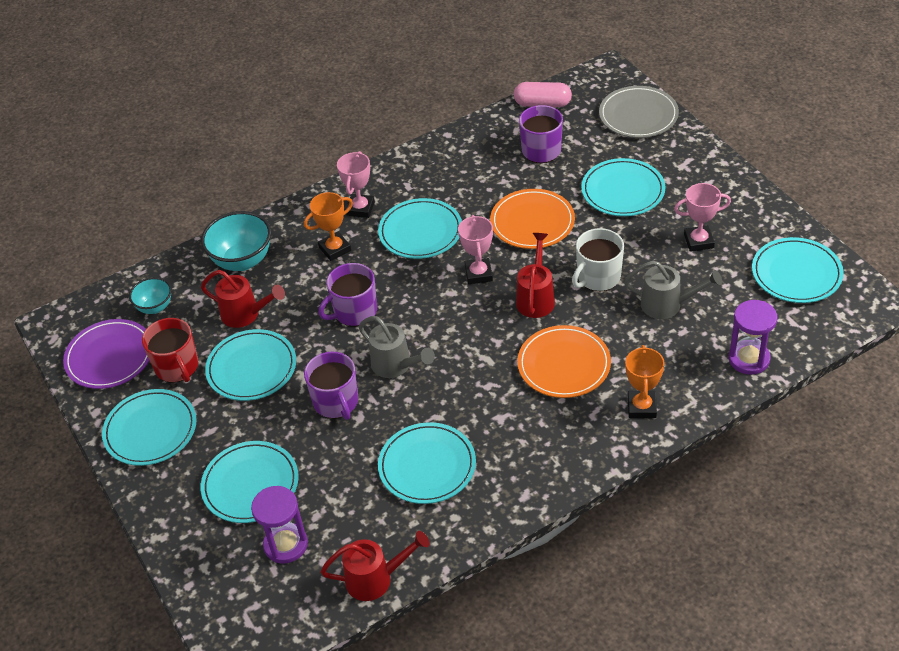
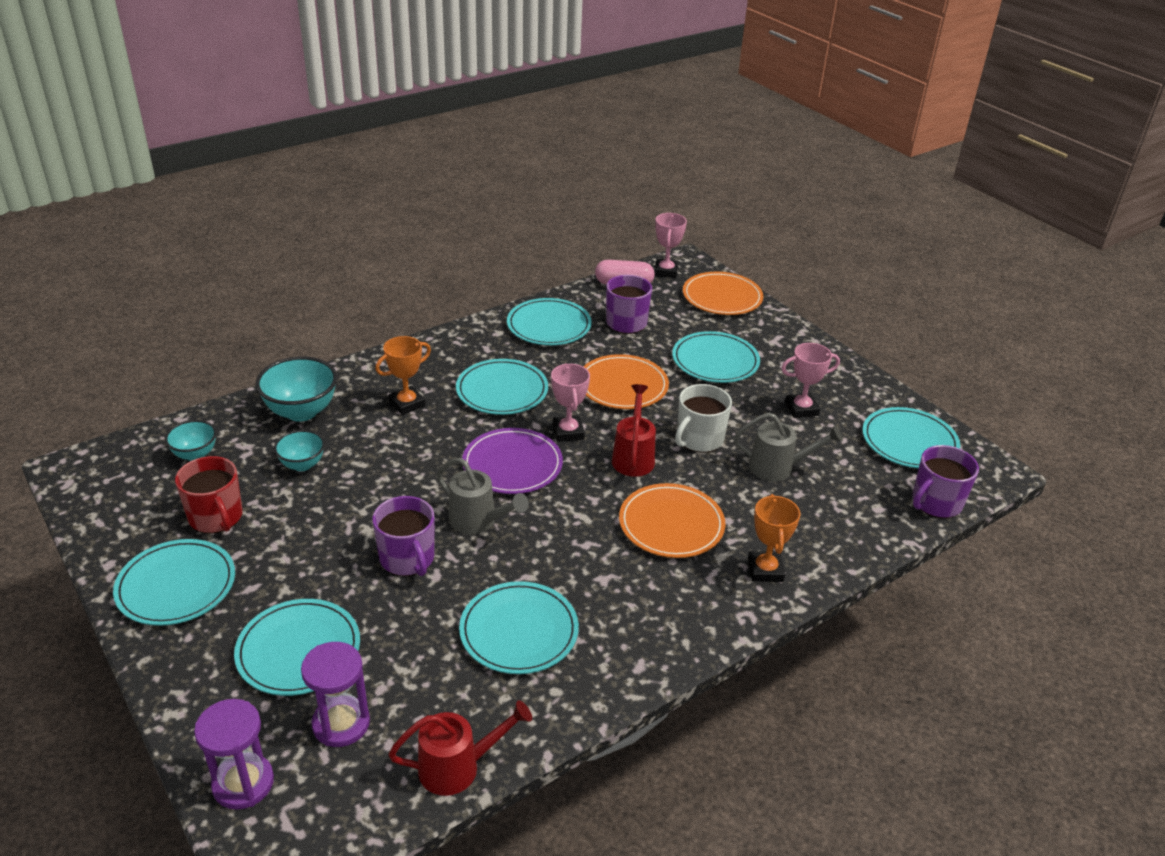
camera: 10 degrees left, 10 degrees down
purple plate [63,319,150,389] -> purple plate moved to [462,428,563,494]
red watering can [201,270,285,328] -> turquoise bowl [274,430,325,471]
turquoise plate [205,329,296,401] -> turquoise plate moved to [507,298,592,345]
purple mug [318,263,377,326] -> purple mug moved to [912,445,979,518]
pink trophy [337,151,375,218] -> pink trophy moved to [654,213,687,278]
grey plate [599,86,679,138] -> orange plate [683,272,763,315]
purple hourglass [729,300,777,375] -> purple hourglass moved to [194,699,274,810]

